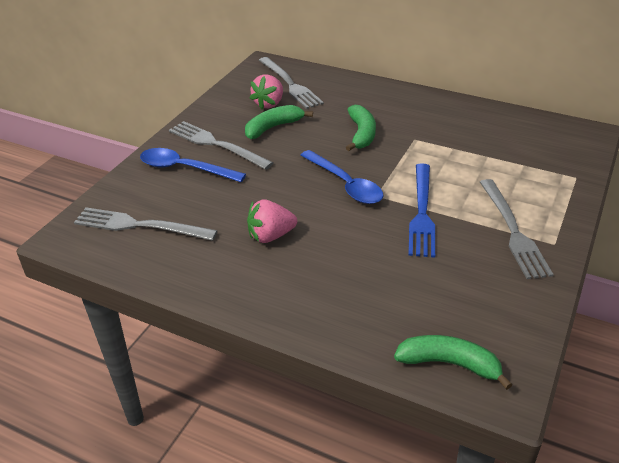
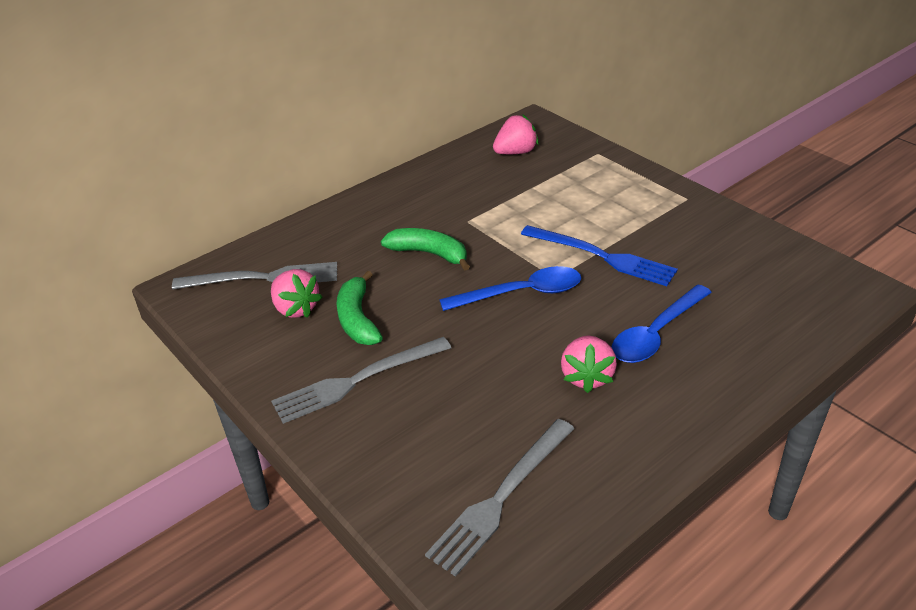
camera: 65 degrees left, 0 degrees up
blue spoon [140,148,246,182] -> blue spoon moved to [612,284,712,363]
green banana [394,335,512,390] -> none
grey fork [480,179,554,279] -> none
none -> pink strawberry [493,114,539,154]

